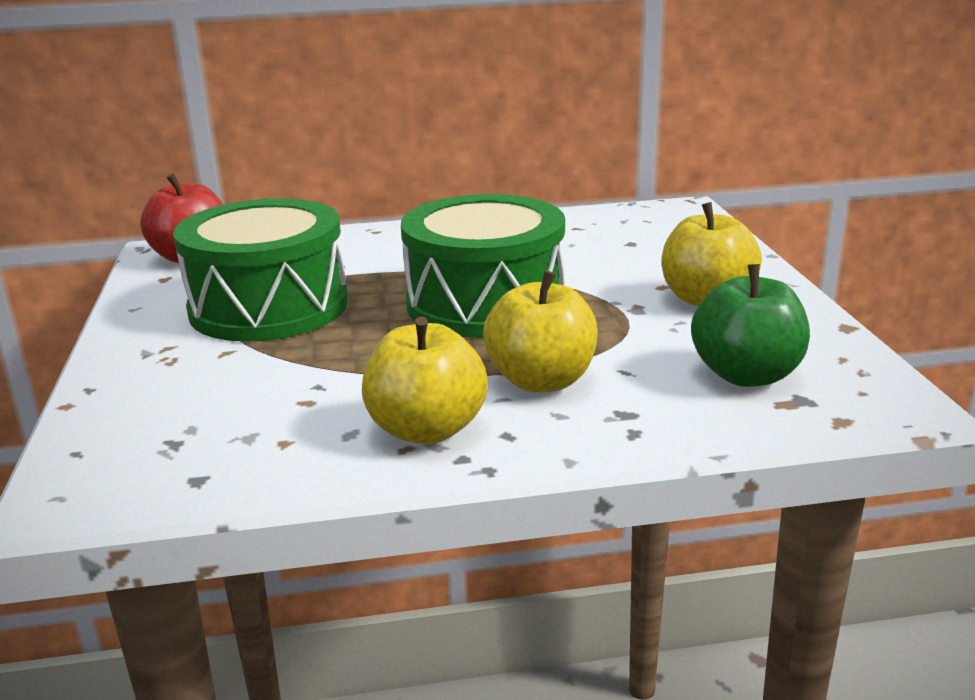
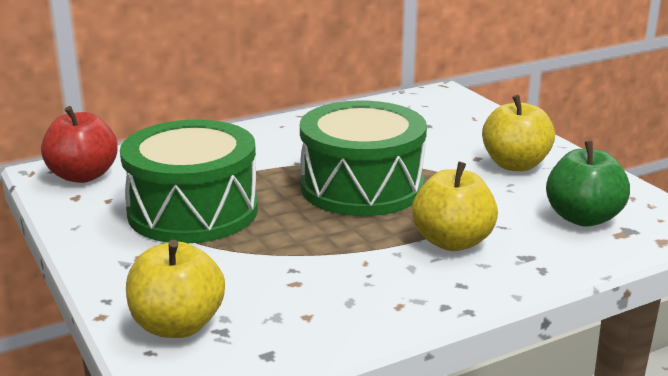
camera: 20 degrees left, 0 degrees up
yellow apple [362,316,488,444] -> yellow apple moved to [126,240,225,338]

